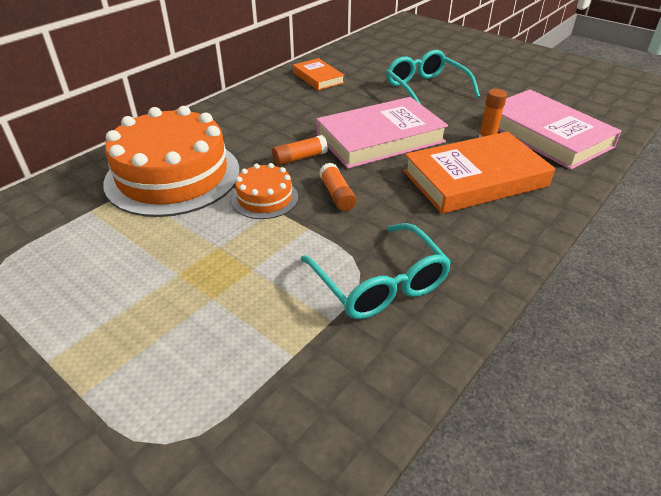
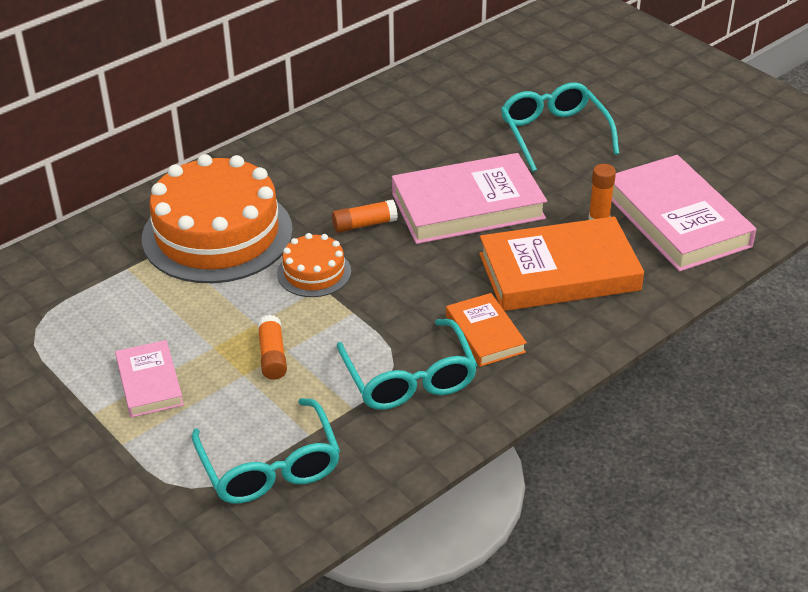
camera: 10 degrees right, 0 degrees up
orange book [293,58,345,90] -> orange book moved to [446,293,527,367]
orange glue stick [319,163,357,211] -> orange glue stick moved to [257,315,287,380]
none -> pink book [115,340,184,418]
none -> turquoise glasses [192,398,340,503]

